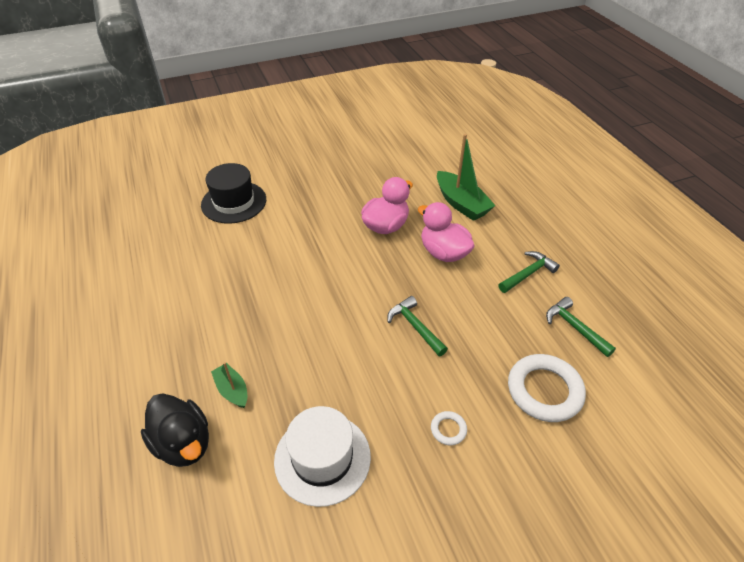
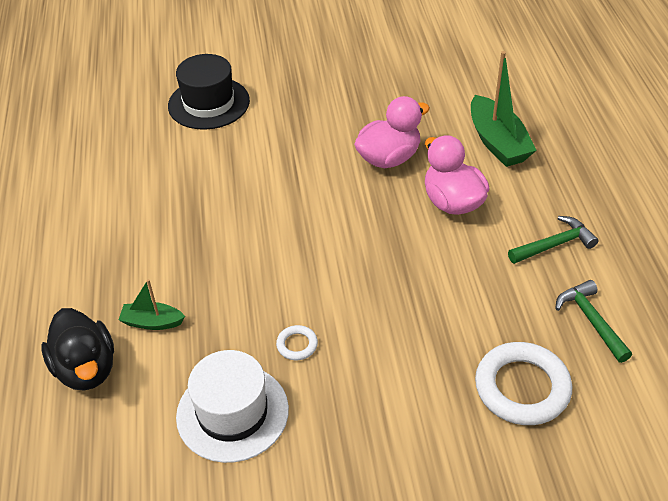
camera: 15 degrees right, 0 degrees up
green boat [211,362,247,408] -> green boat turned 60 degrees counterclockwise [118,279,185,330]
green hammer [387,296,448,356] -> none
white ring [431,411,467,445] -> white ring moved to [276,325,318,360]

